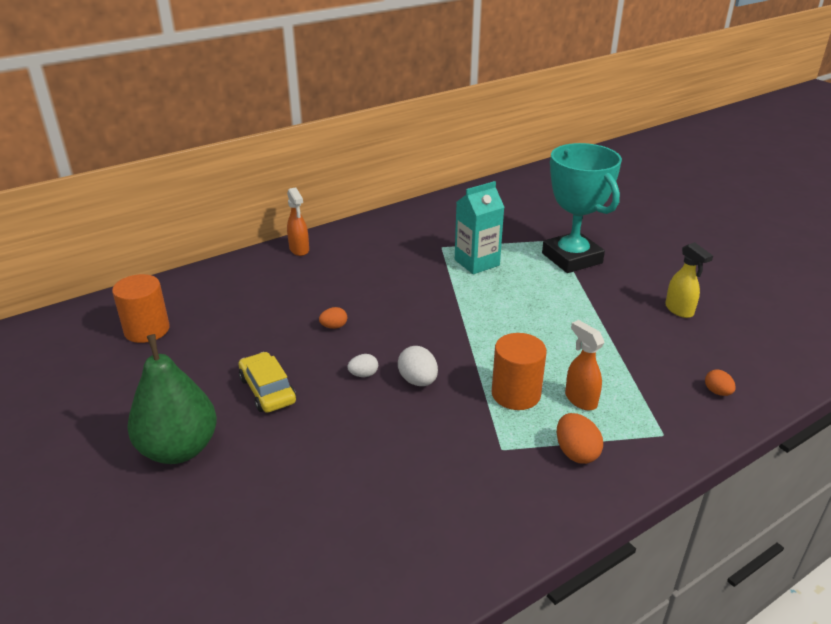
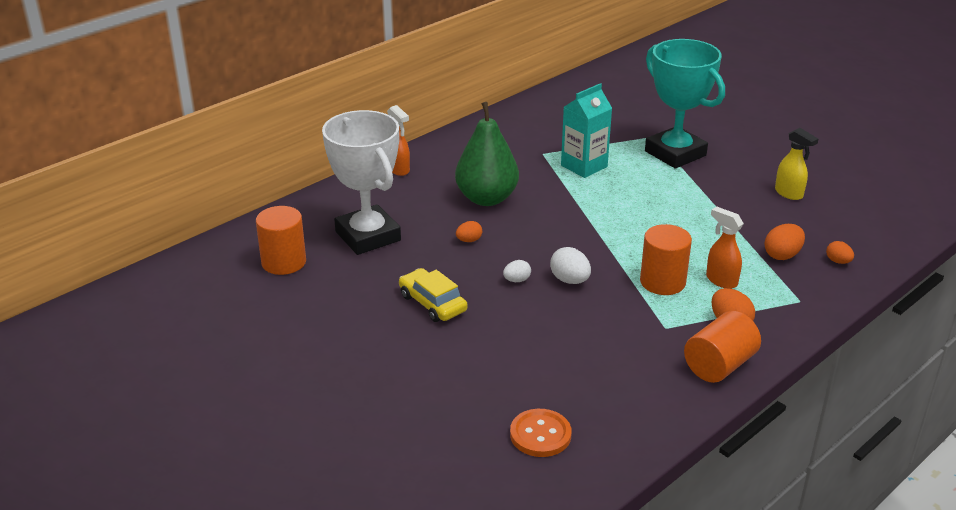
camera: 10 degrees left, 0 degrees up
green pear [127,334,217,464] -> green pear moved to [455,102,519,206]
none -> white trophy [322,110,401,255]
none -> orange button [510,409,572,457]
none -> orange cylinder [684,311,761,383]
none -> orange egg [764,224,805,260]

